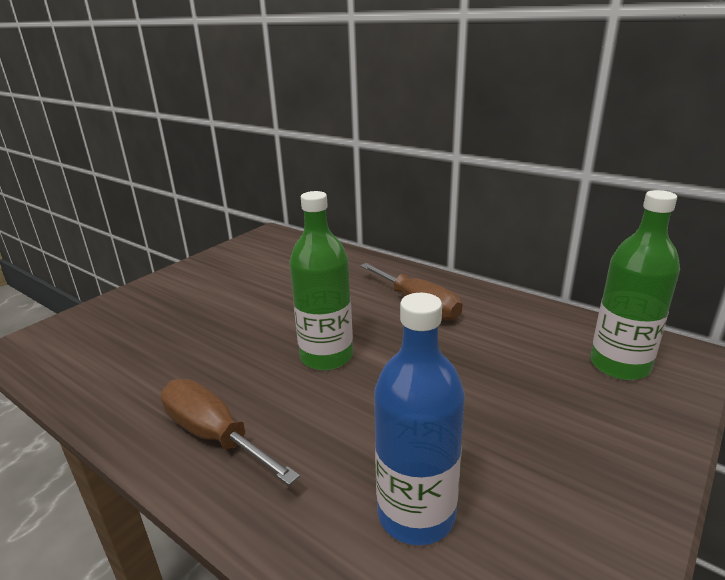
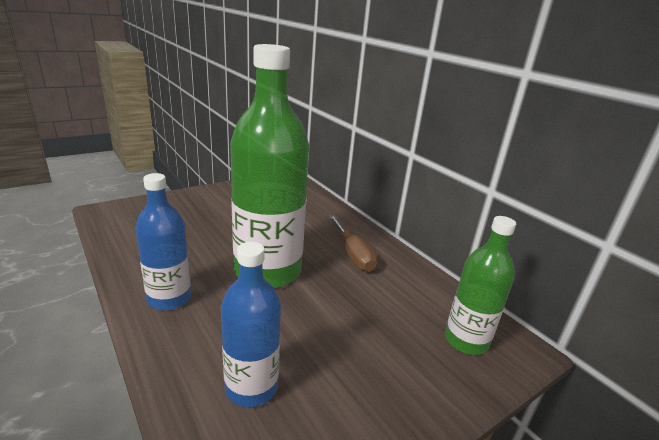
camera: 15 degrees right, 0 degrees up
brown screwdriver [161,379,300,485] -> blue bottle [135,173,191,311]
green bottle [290,191,353,370] -> green bottle [230,44,309,288], size x1.79

